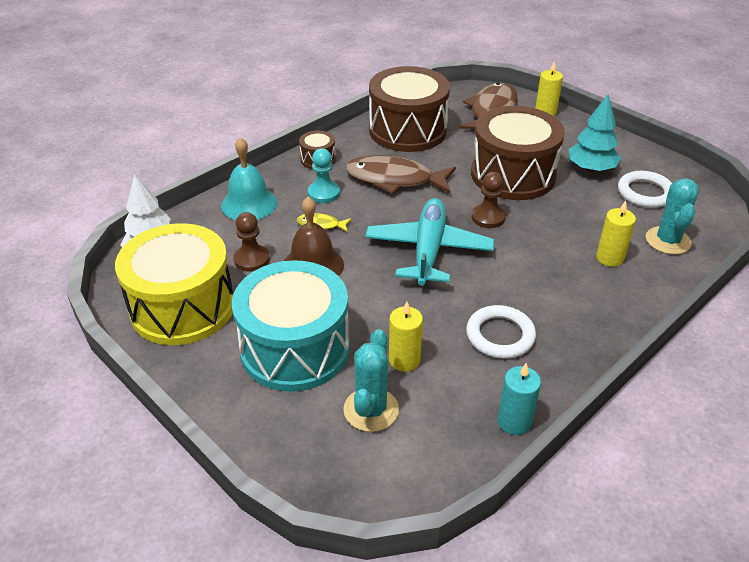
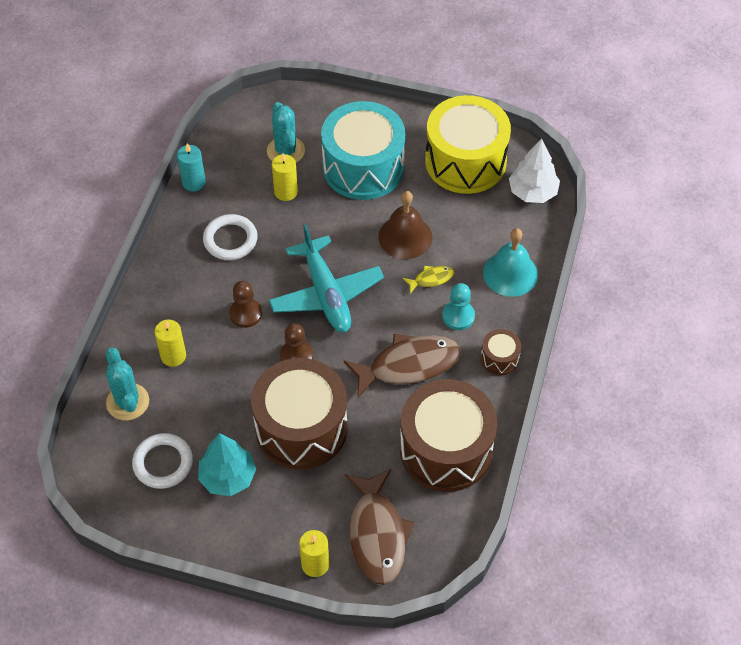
camera: 150 degrees right, 15 degrees up
brown pawn [234,212,270,272] -> brown pawn moved to [229,281,262,328]

